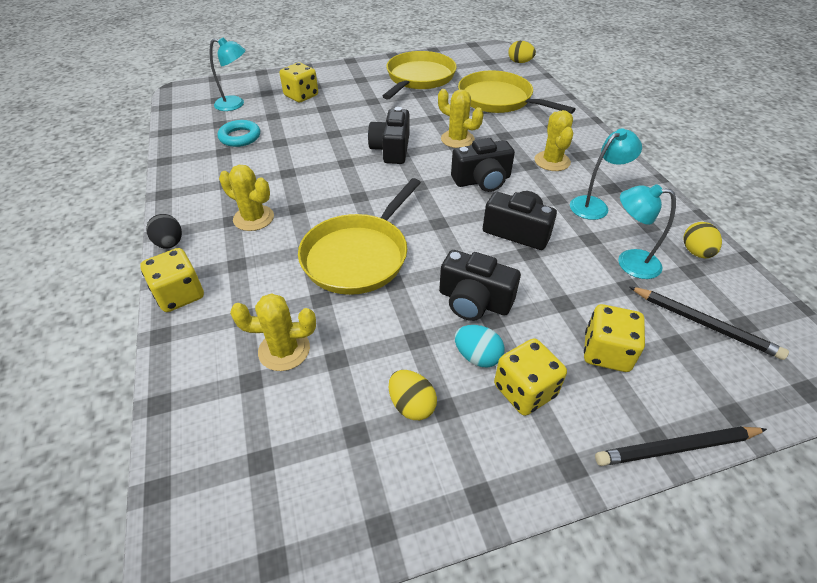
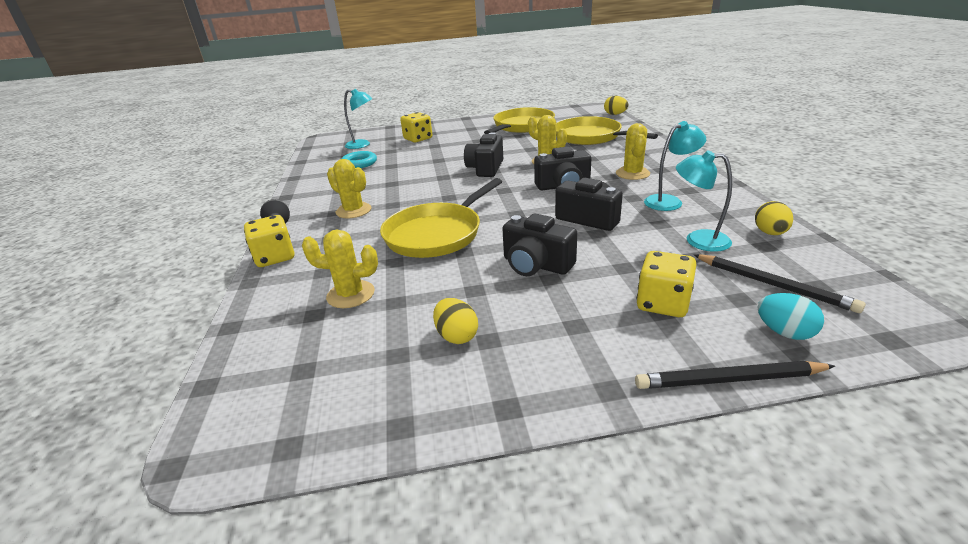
camera: 10 degrees right, 15 degrees down
turquoise egg [455,325,505,367] -> turquoise egg moved to [757,293,824,340]
yellow dice [494,338,567,416] -> none

